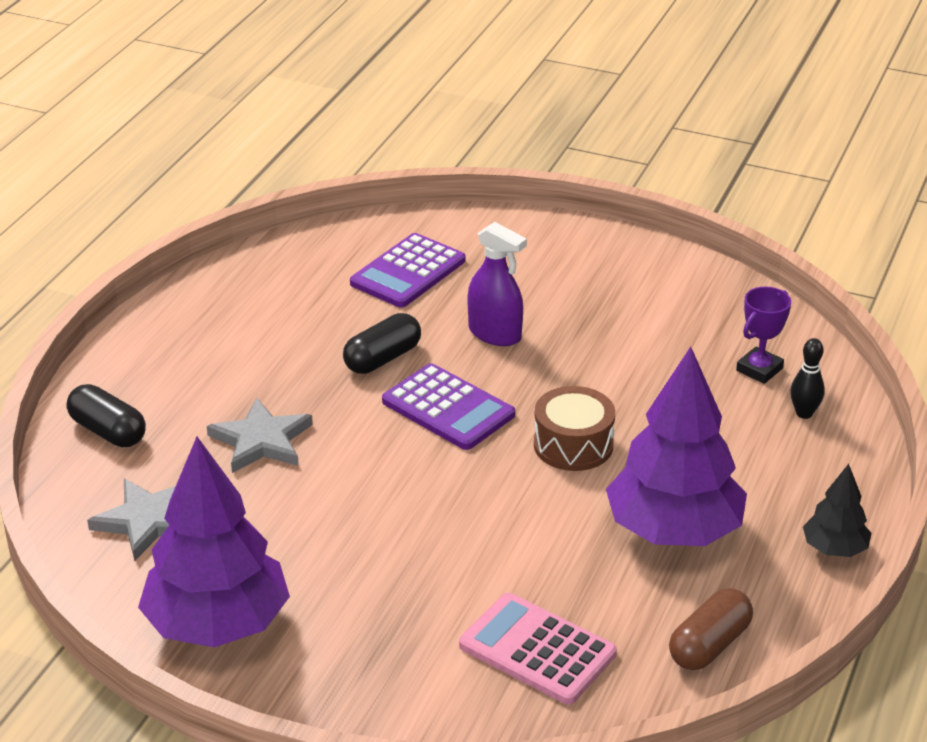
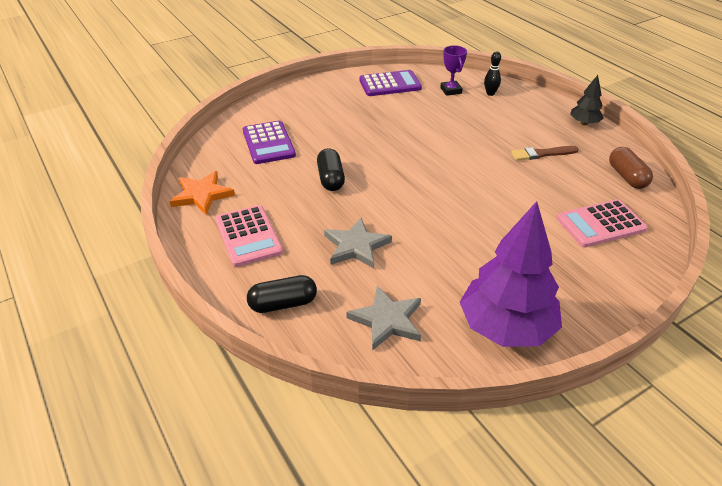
camera: 55 degrees left, 5 degrees up
purple calculator [382,363,515,450] -> purple calculator moved to [359,70,422,96]
purple spray bottle [468,222,527,346] -> none
brown drum [534,386,615,471] -> none
purple tree [606,347,747,546] -> brown brush [511,146,579,160]
none -> orange star [170,171,235,215]
none -> pink calculator [215,205,283,267]

